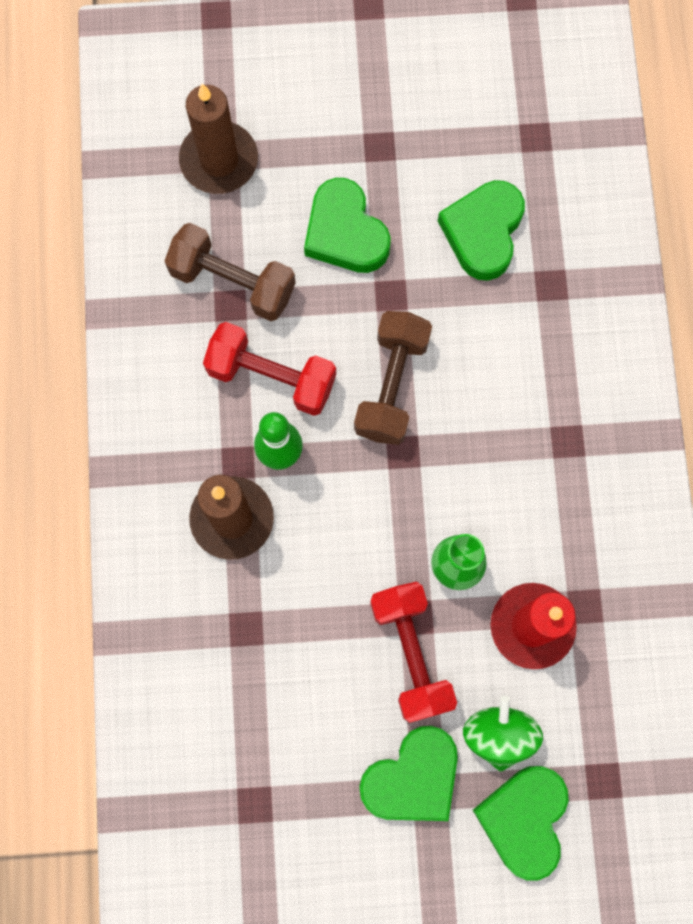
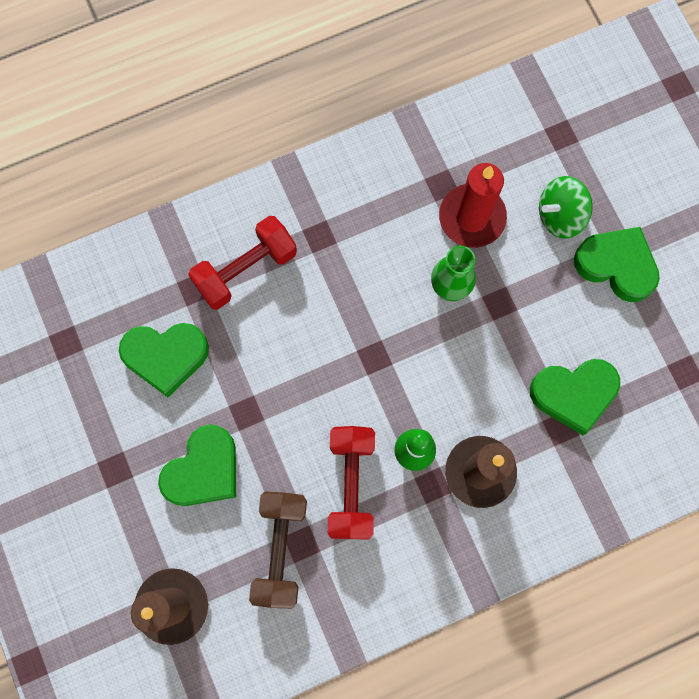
camera: 110 degrees left, 0 degrees up
brown dumbbell [354,311,432,445] -> none
red dumbbell [370,582,457,723] -> red dumbbell moved to [188,216,297,310]
green heart [473,766,569,881] -> green heart moved to [530,359,620,435]

